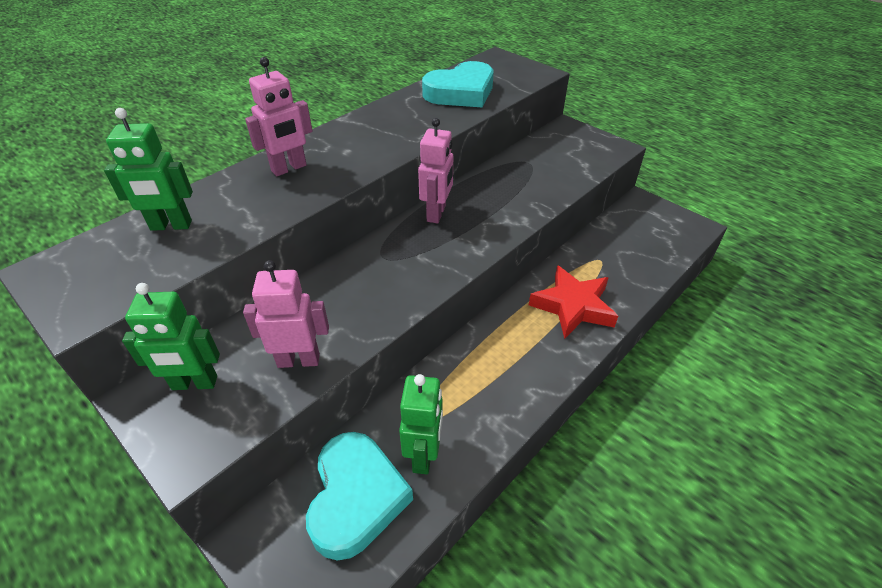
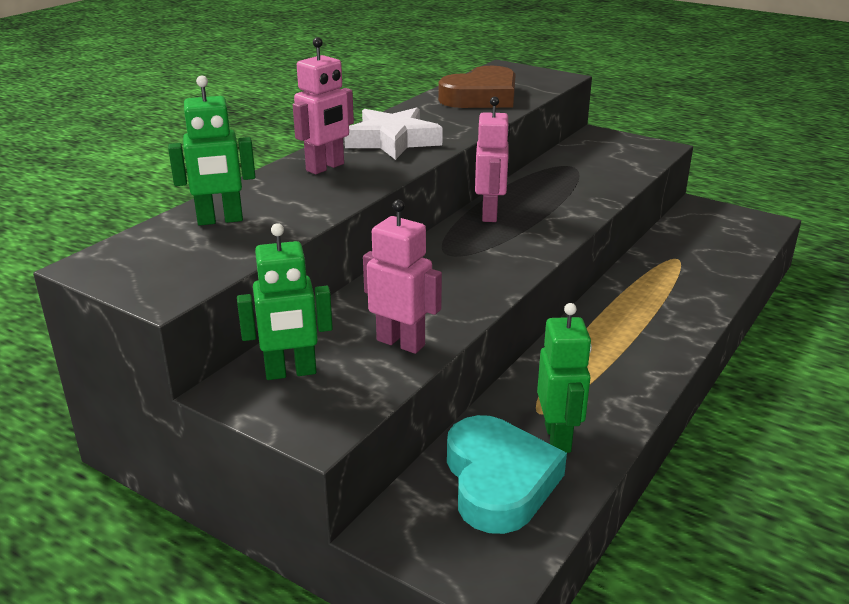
camera: 10 degrees left, 15 degrees down
pink robot [243,260,329,368] -> pink robot turned 45 degrees clockwise [363,200,442,354]
turquoise heart [422,61,494,108] -> brown heart [438,66,516,108]
red star [529,265,618,339] -> none
none -> white star [344,108,443,160]

